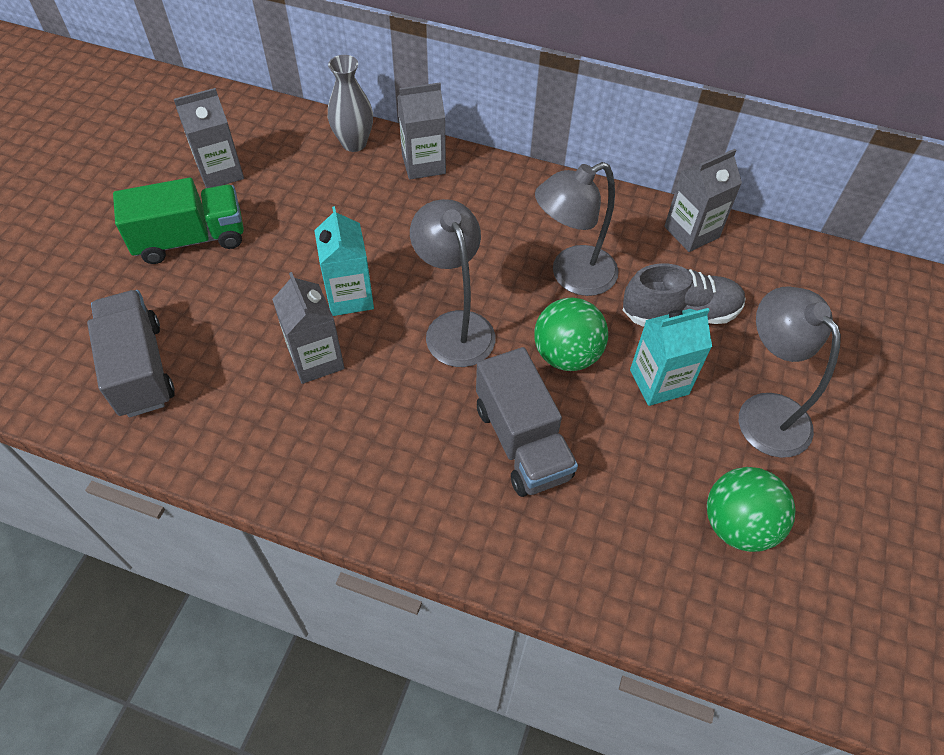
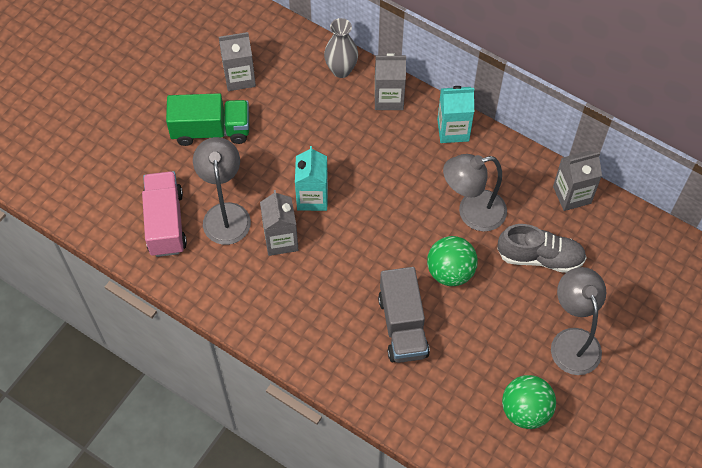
camera: 15 degrees right, 5 degrees up
grey truck [87,290,175,417] -> pink truck [142,171,187,257]
grey lamp [410,199,495,367] -> grey lamp moved to [193,137,251,245]
turquoise carton [630,308,712,406] -> turquoise carton moved to [437,86,474,143]

